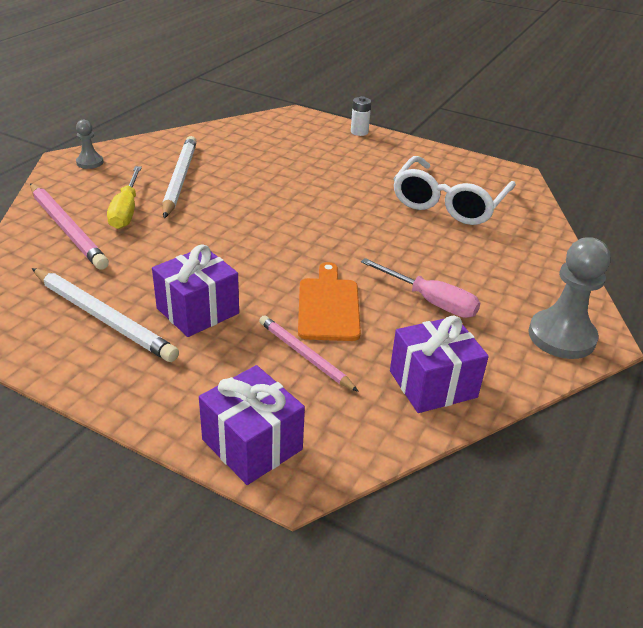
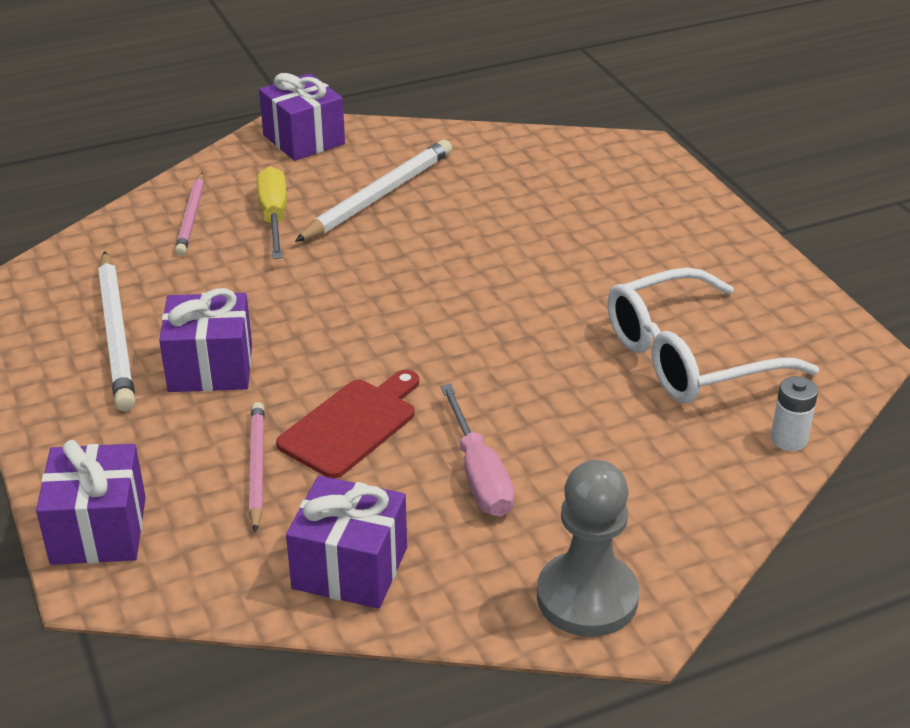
camera: 40 degrees right, 0 degrees up
pink pencil [30,183,109,270] -> pink pencil [175,173,204,256], size x0.63
grey pawn [76,120,103,169] -> purple gift [259,73,345,161]
yellow screwdriver [107,166,142,229] -> yellow screwdriver turned 135 degrees clockwise [257,166,287,259]
orange cutting board [298,262,361,341] -> red cutting board [276,370,419,478]
white battery [351,96,371,136] -> white battery moved to [771,376,818,451]

